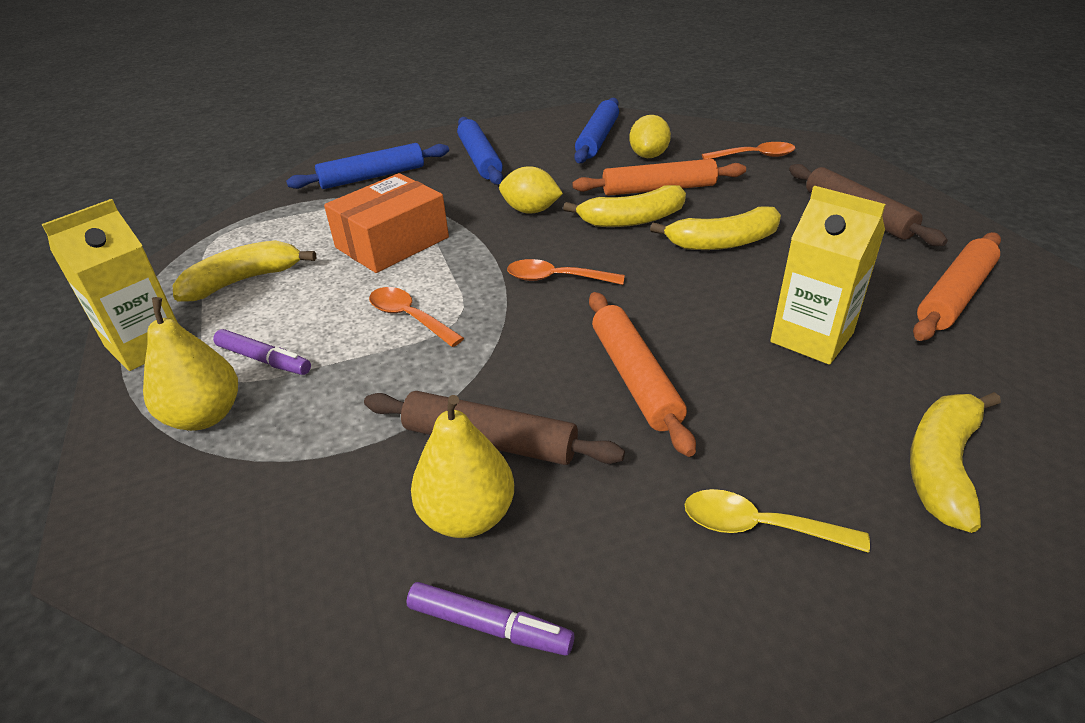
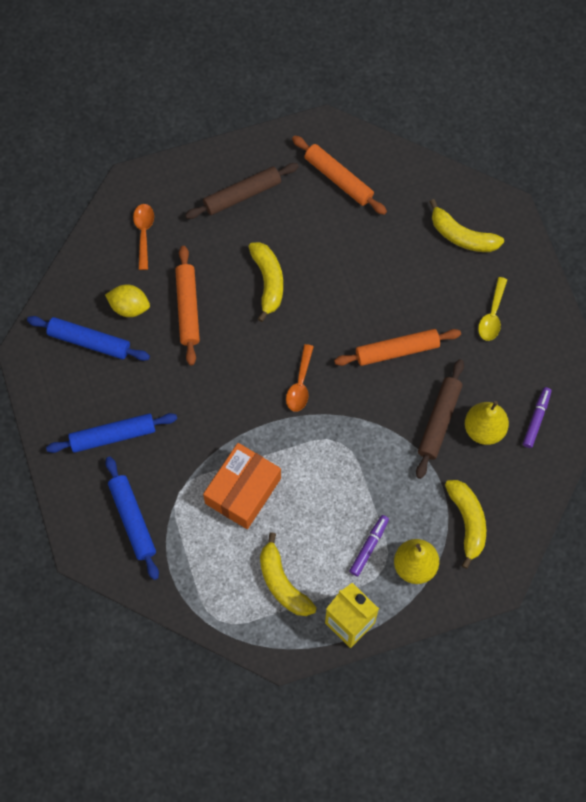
camera: 90 degrees left, 30 degrees up
orange box [324,173,449,273] -> orange box turned 75 degrees clockwise [203,443,281,529]
orange spoon [369,287,464,347] -> none
yellow lemon [499,166,563,214] -> none
yellow banana [563,185,686,227] -> yellow banana moved to [445,480,486,569]
yellow carton [770,186,886,365] -> none

